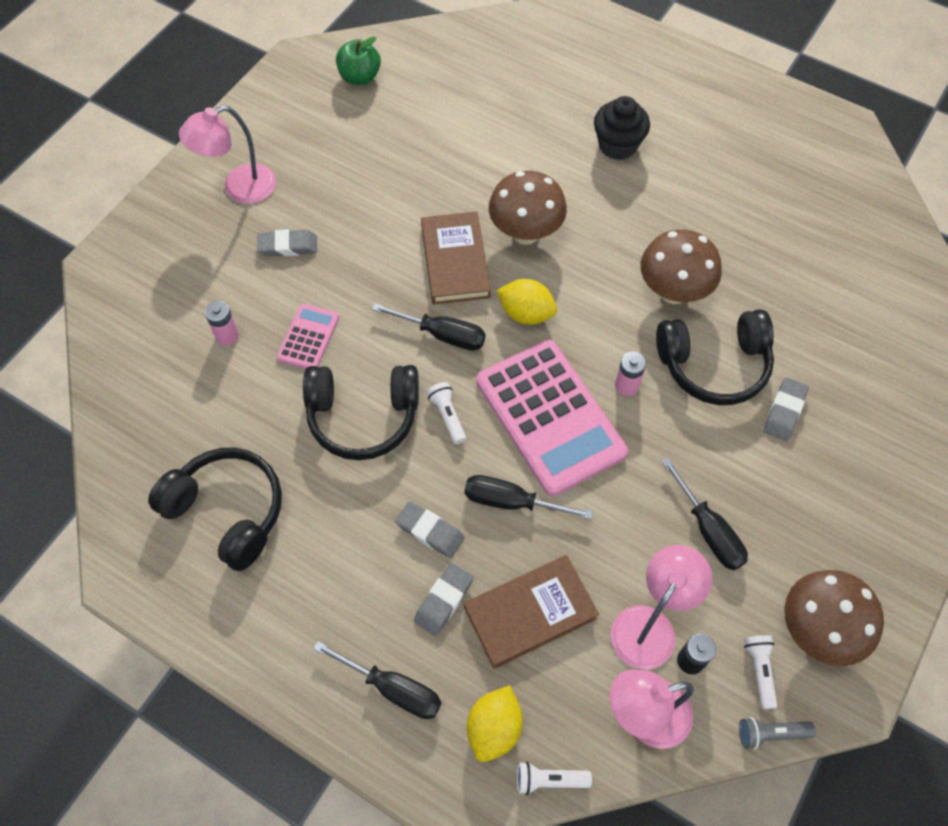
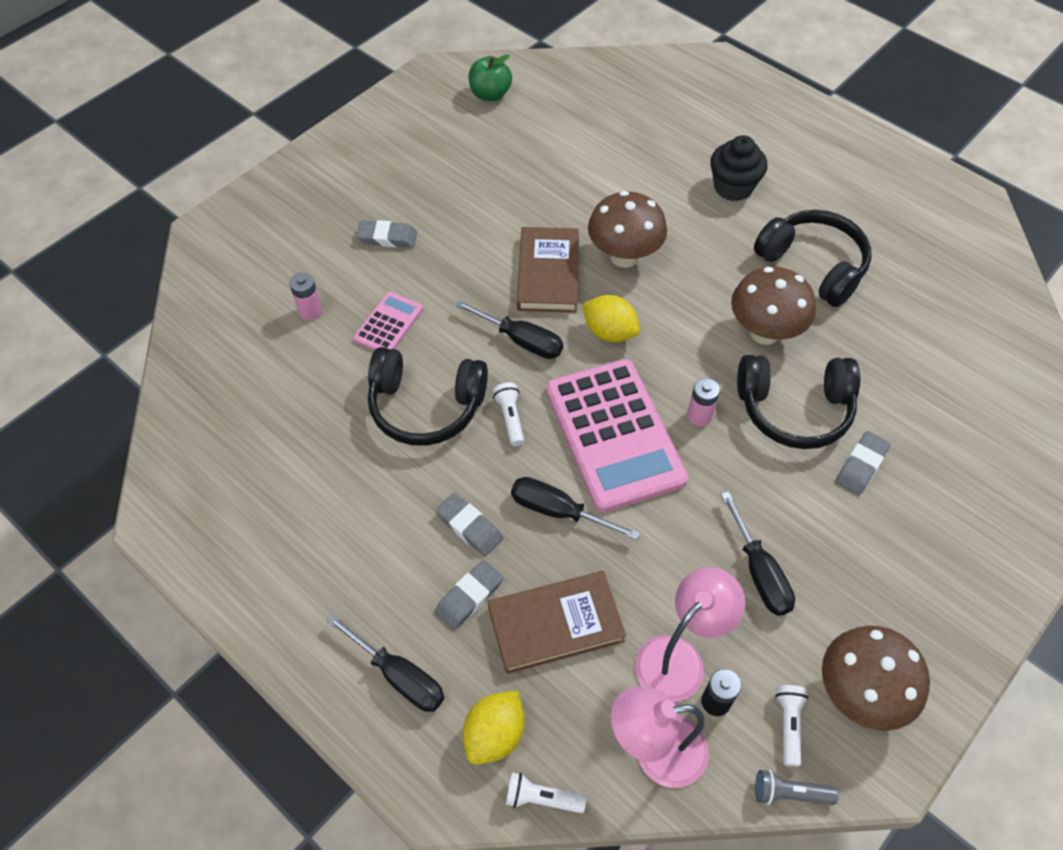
camera: 10 degrees right, 5 degrees down
black headphones [148,447,282,571] -> black headphones moved to [754,210,872,307]
pink lamp [179,105,276,204] -> none

